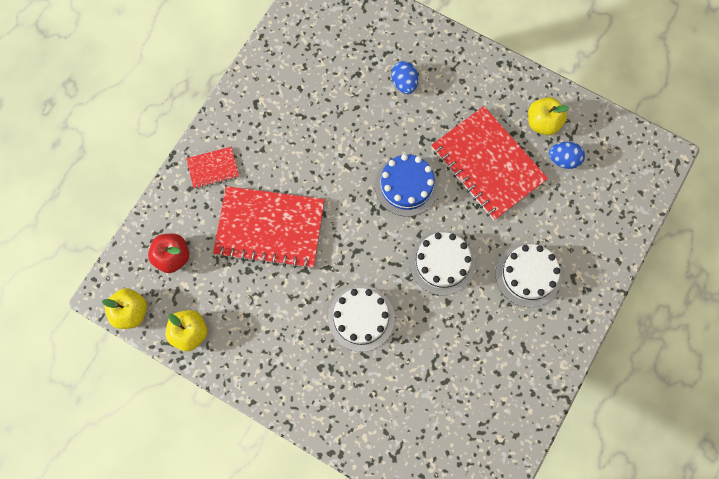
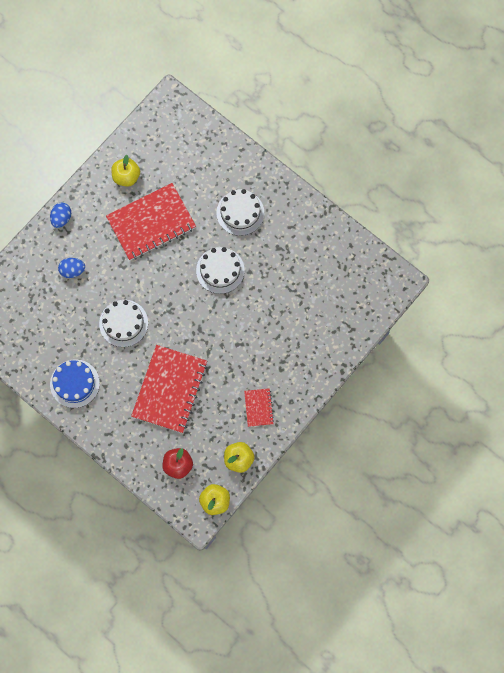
camera: 80 degrees left, 0 degrees up
red notebook [186,147,239,189] -> red notebook moved to [244,388,274,427]
white cake [328,286,394,352] -> white cake moved to [99,300,148,347]
blue cake [375,154,439,217] -> blue cake moved to [50,359,100,408]
blue egg [549,142,585,169] -> blue egg moved to [50,203,71,228]

